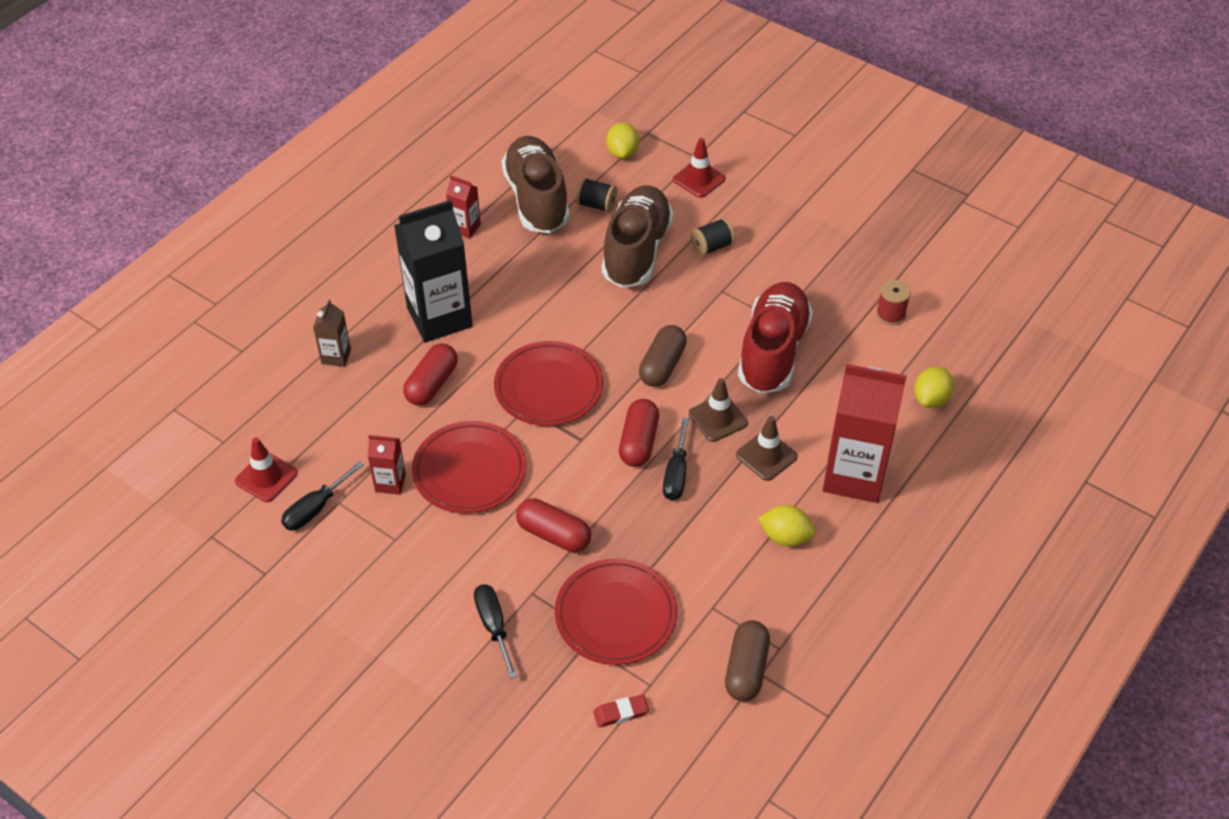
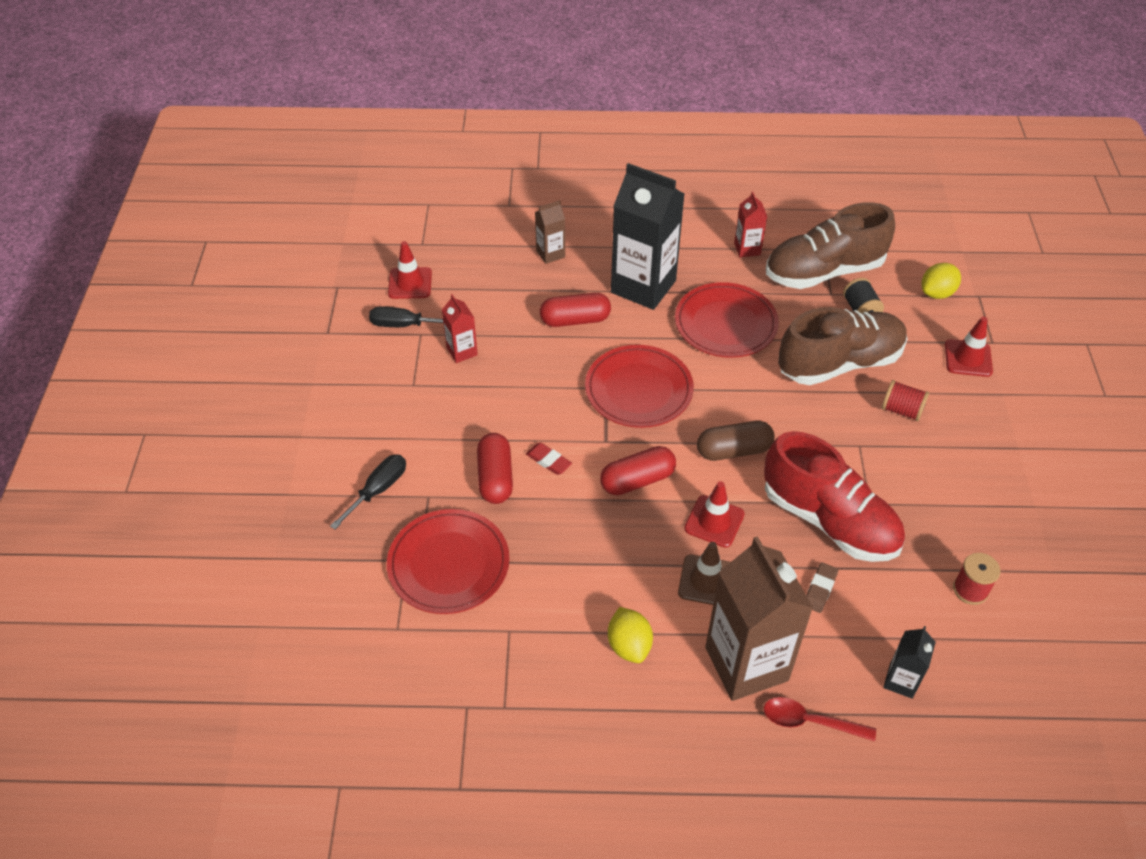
camera: 55 degrees right, 0 degrees up
red plate [412,421,526,513] -> red plate moved to [675,282,779,358]
brown shoe [502,136,570,233] -> brown shoe turned 150 degrees counterclockwise [766,202,895,289]
red eraser [593,694,649,727] -> red eraser moved to [526,443,572,475]
black screwdriver [663,417,689,500] -> none
brown traffic cone [689,378,748,442] -> red traffic cone [684,481,745,548]
black spool [691,218,735,256] -> red spool [882,380,929,421]
brown capsule [725,620,770,702] -> none
red shoe [738,282,813,394] -> red shoe turned 60 degrees clockwise [764,431,905,562]
red carton [823,364,907,503] -> brown carton [705,536,813,701]
yellow lemon [914,366,954,408] -> black carton [883,626,936,699]
none -> red spoon [764,697,876,741]
none -> brown eraser [806,562,838,613]

